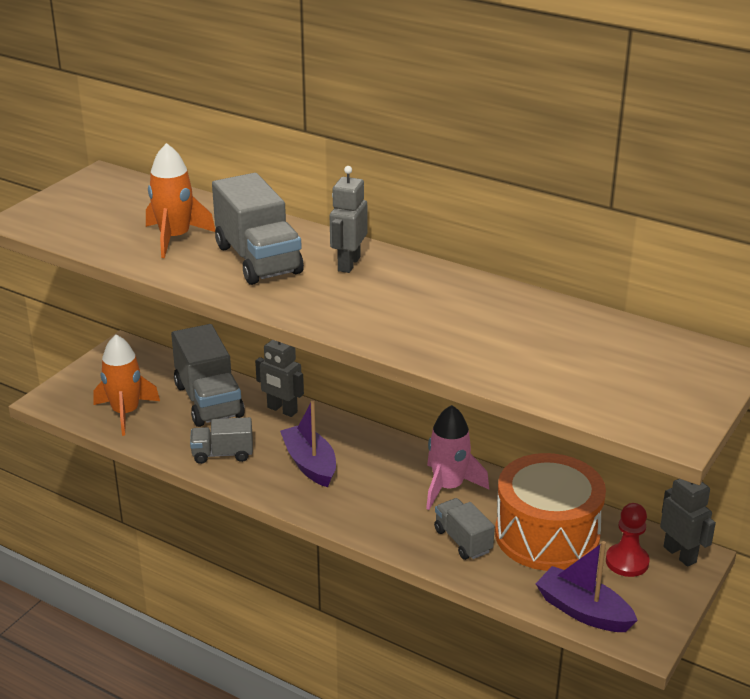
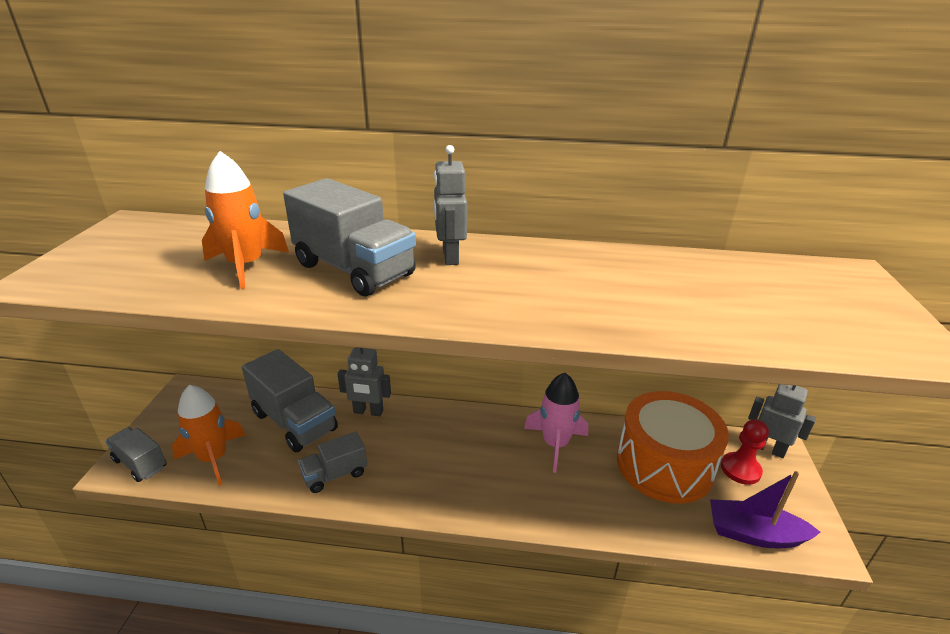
camera: 25 degrees left, 0 degrees up
purple boat [280,400,336,487] -> none
grey truck [434,498,495,560] -> grey truck moved to [106,427,167,482]

